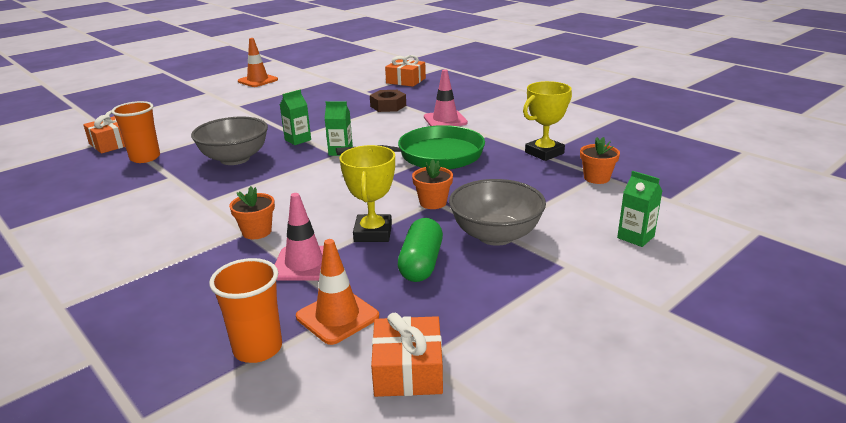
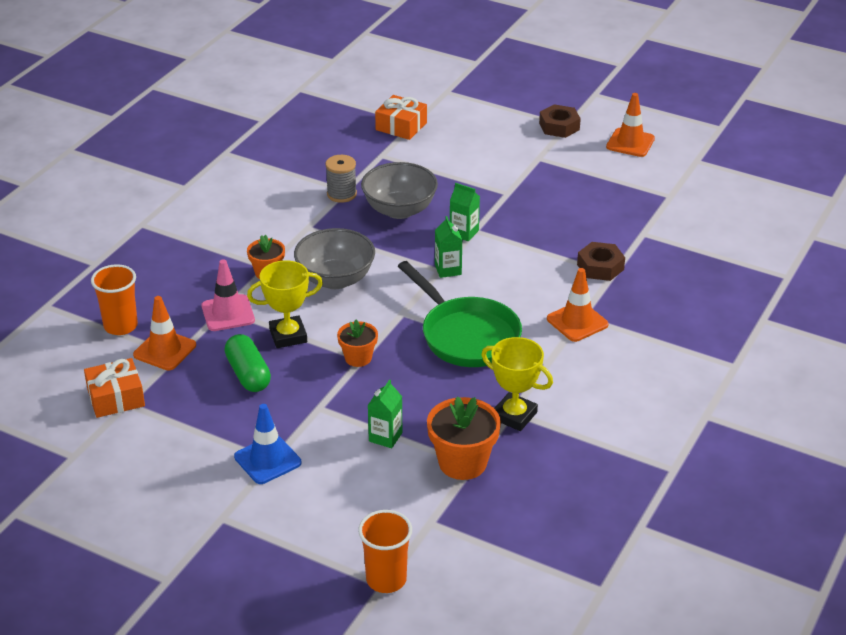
camera: 70 degrees right, 10 degrees up
orange cup [111,101,160,163] -> orange cup moved to [358,510,412,593]
orange gift [385,55,426,87] -> none
green capsule [398,218,443,282] -> green capsule turned 75 degrees clockwise [224,334,271,392]
pink traffic cone [424,69,468,126] -> orange traffic cone [547,268,609,342]
grey bowl [449,179,546,246] -> grey bowl moved to [294,228,375,289]
orange flower pot [580,137,620,184] -> orange flower pot [427,397,501,480], size x1.66
green carton [617,171,662,247] -> green carton moved to [368,379,402,448]
none -> blue traffic cone [234,404,301,484]
none -> grey spool [326,155,357,203]
none -> brown nut [539,104,581,138]

